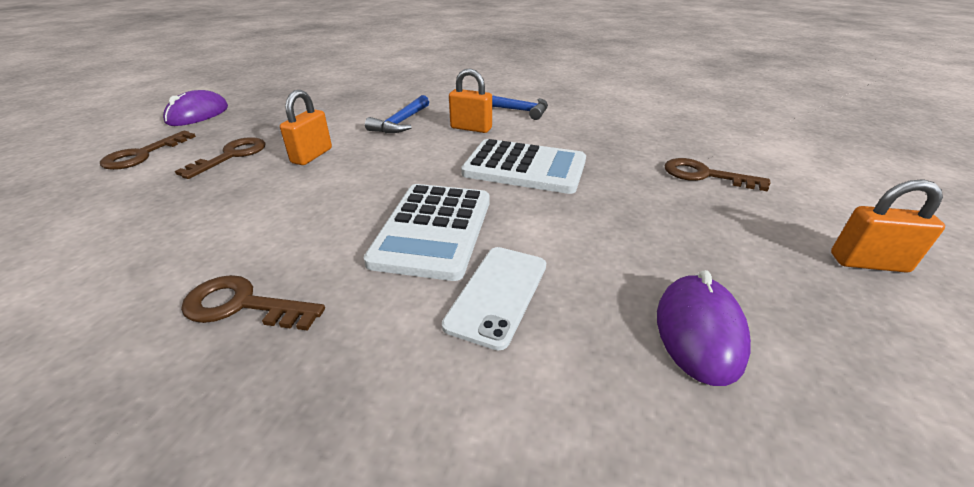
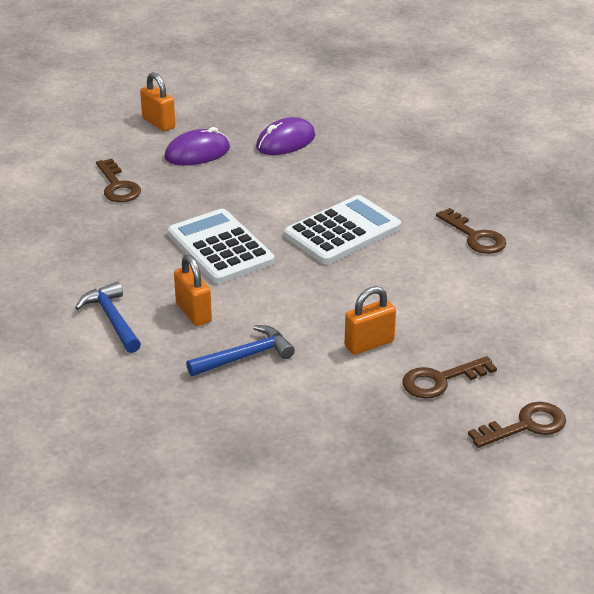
camera: 140 degrees left, 0 degrees up
purple mouse [163,90,228,126] -> purple mouse moved to [164,127,230,165]
white phone [442,247,546,351] -> none

